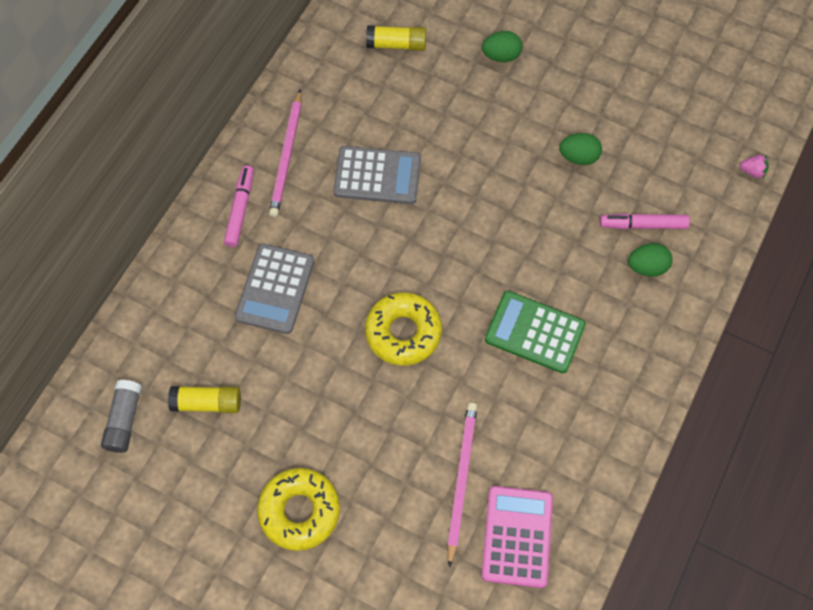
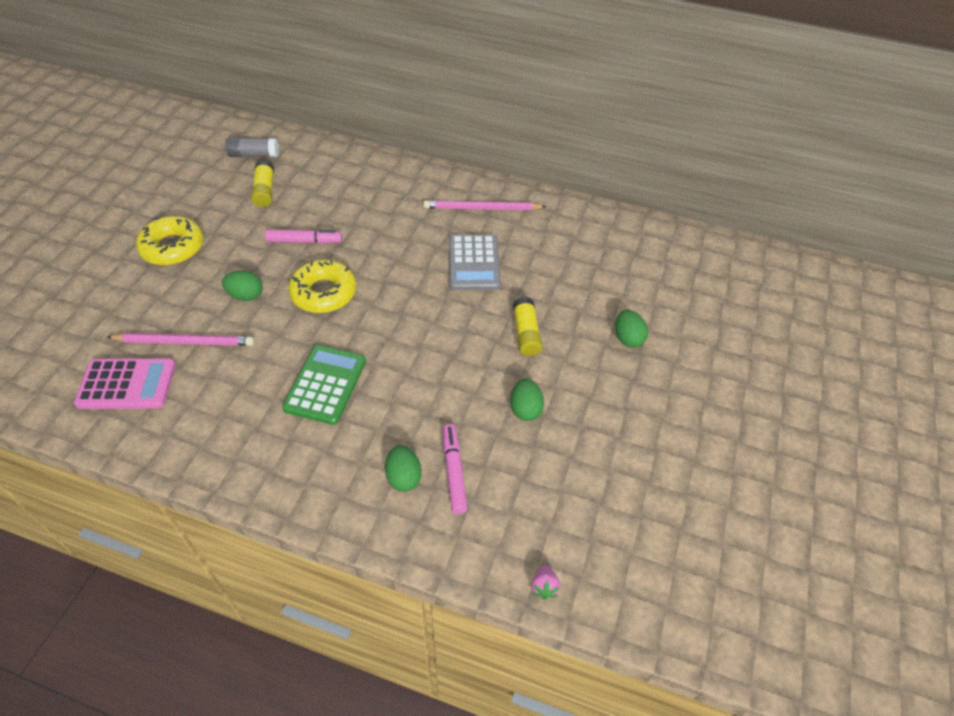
camera: 80 degrees right, 15 degrees down
pink marker [224,165,254,247] -> pink marker moved to [265,230,342,244]
grey calculator [235,244,314,334] -> none
yellow glue stick [366,25,426,51] -> yellow glue stick moved to [513,297,543,356]
none -> green egg [222,271,263,301]

